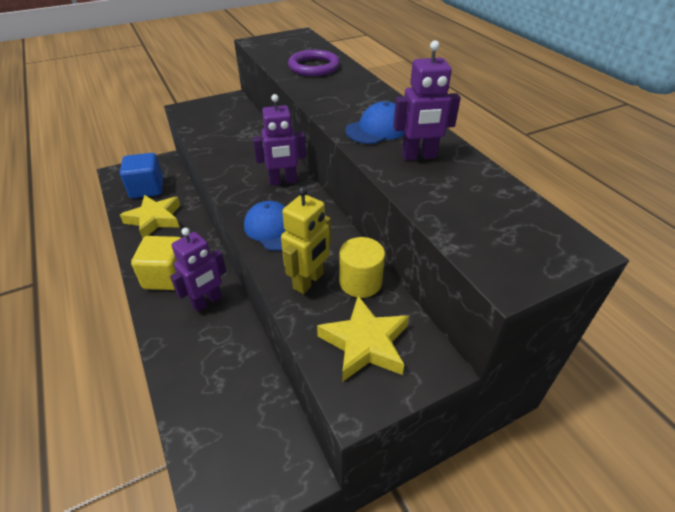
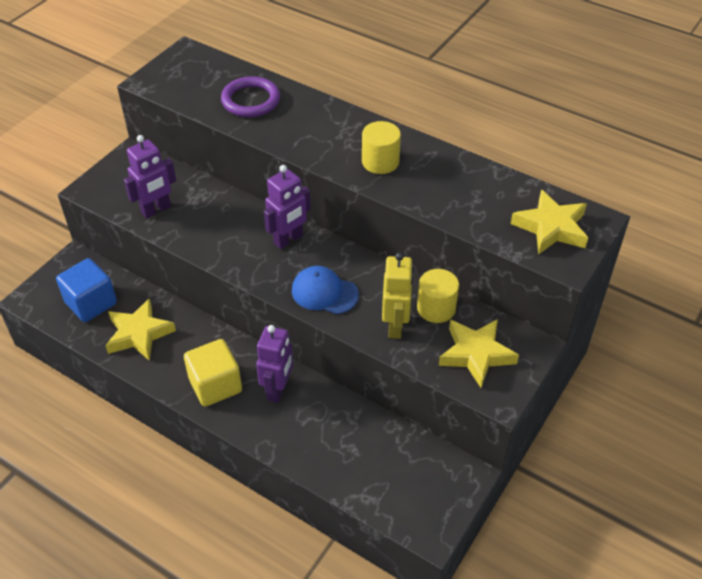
camera: 30 degrees left, 5 degrees up
blue cap [345,101,404,144] -> yellow cylinder [362,121,401,174]
purple robot [393,40,461,161] -> purple robot moved to [124,135,176,218]
none -> yellow star [511,190,588,255]

